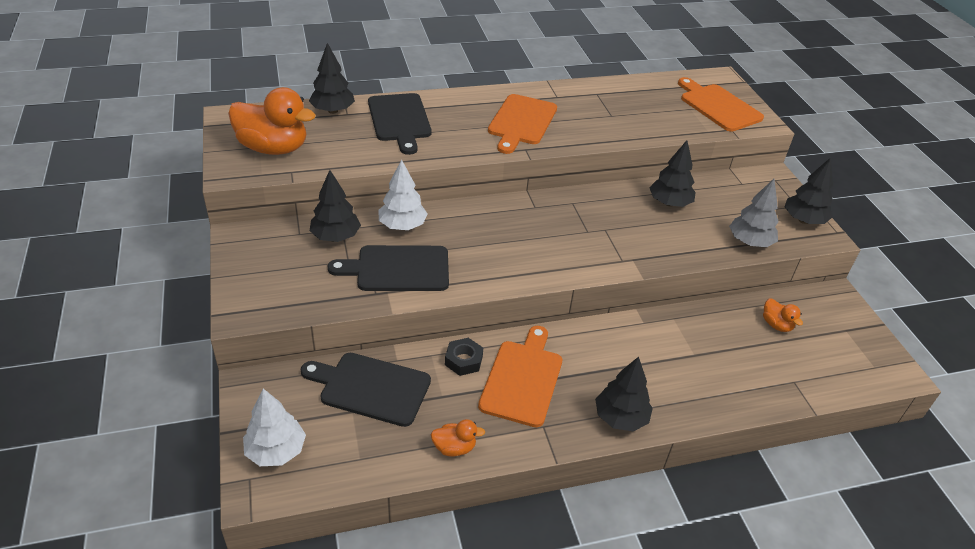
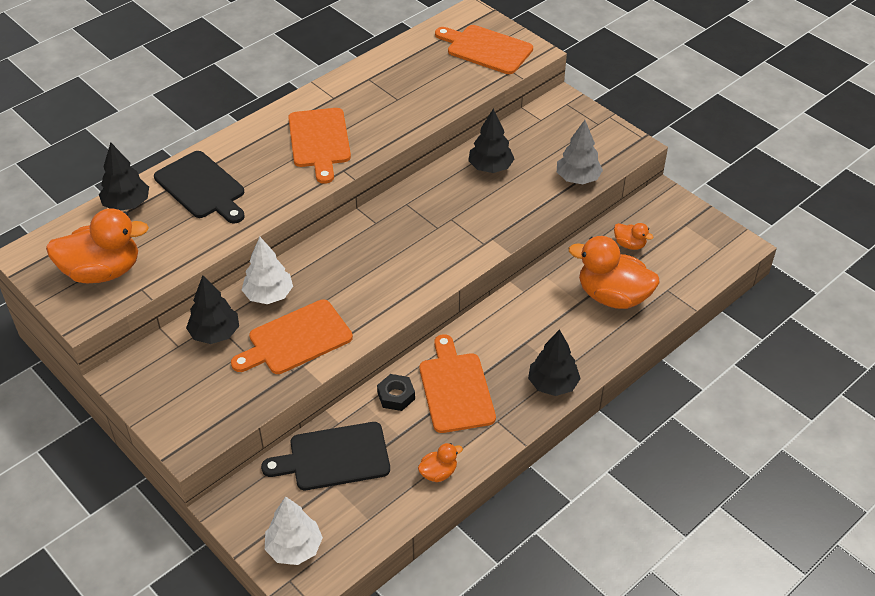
camera: 25 degrees left, 5 degrees up
black cutting board [328,245,449,291] -> orange cutting board [231,300,353,374]
black tree [785,158,833,224] -> none
none -> orange duck [569,236,659,309]

